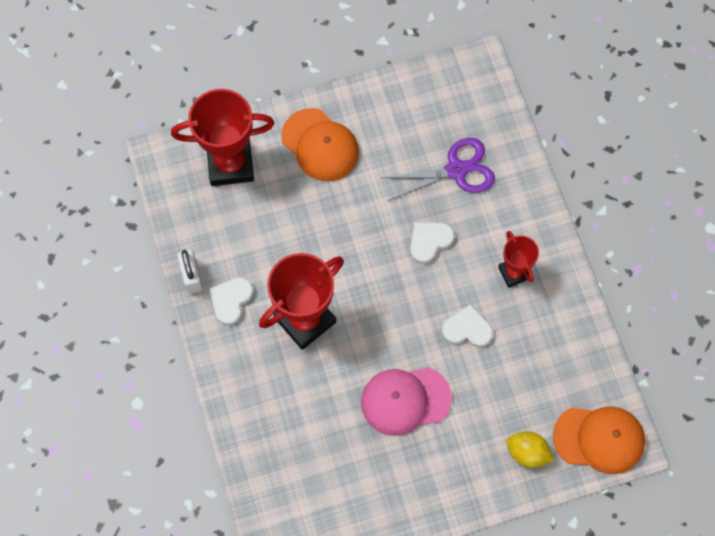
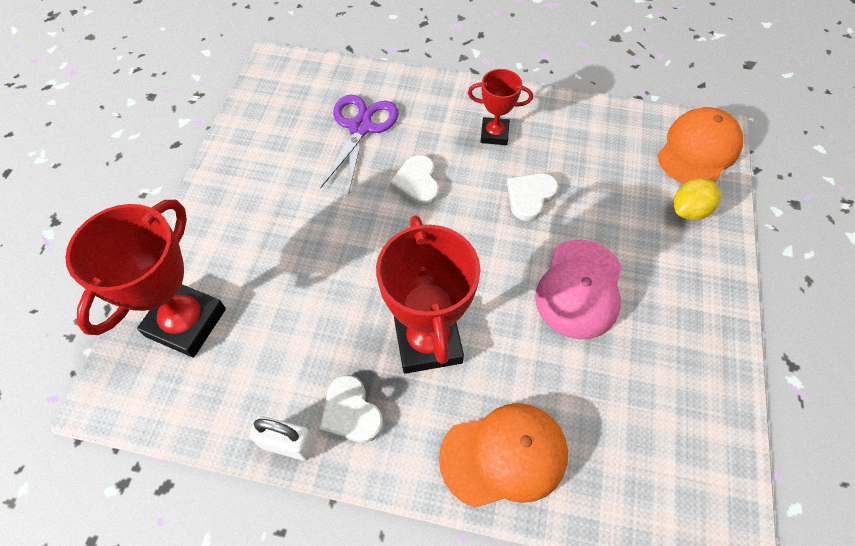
camera: 60 degrees left, 10 degrees down
orange cap [281,108,359,181] -> orange cap moved to [439,403,568,508]

